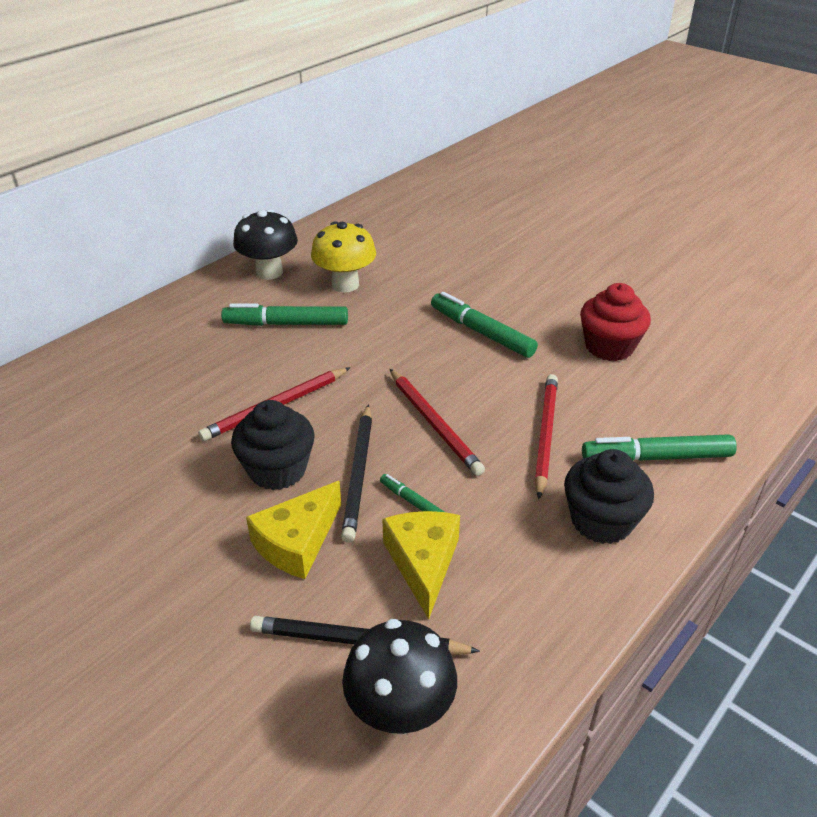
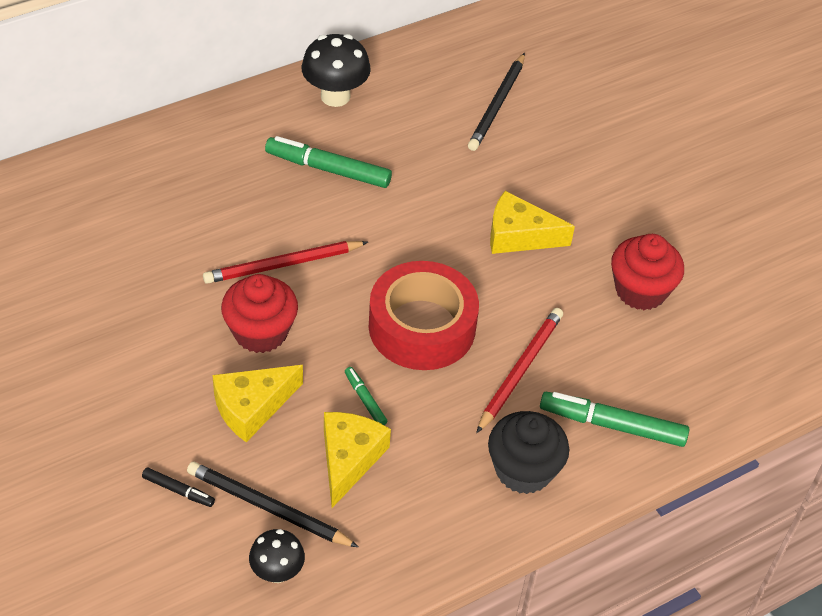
camera: 15 degrees right, 10 degrees up
black cupcake [231,400,315,490] -> red cupcake [221,274,298,353]
yellow mushroom [311,221,376,292] -> none
black pencil [341,404,372,543] -> black pencil moved to [468,53,525,151]
black mushroom [342,619,457,735] -> black mushroom [249,529,305,583], size x0.62
red pencil [390,369,485,476] -> red tape [369,261,479,370]
green marker [431,292,538,358] -> yellow cheese [490,191,575,254]
none -> black marker [142,468,215,507]

